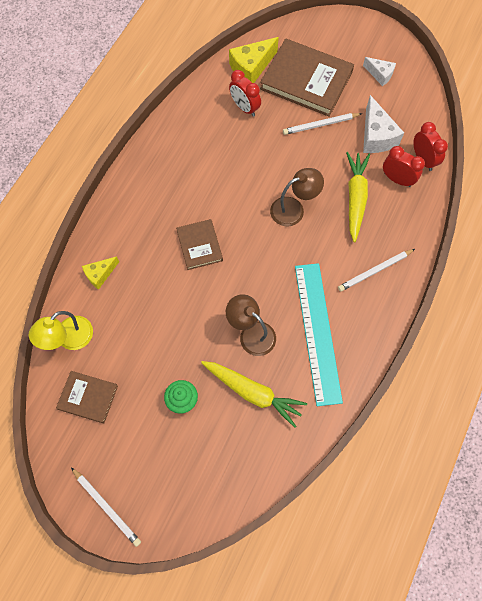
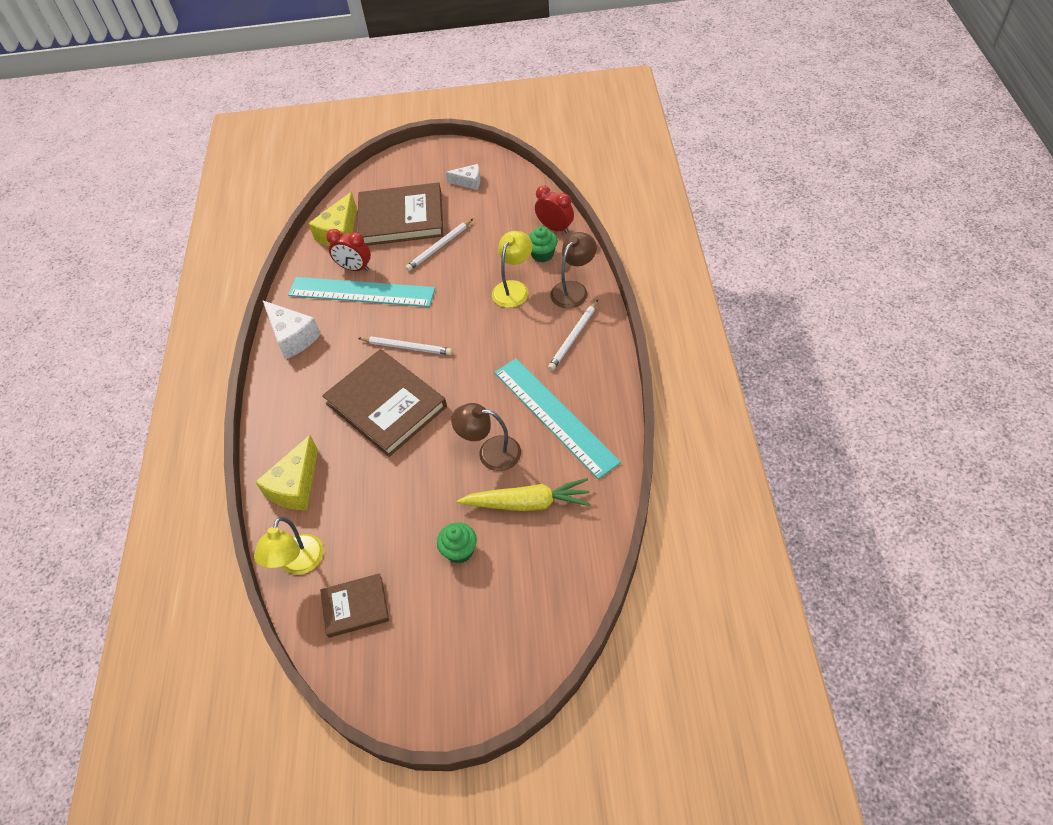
camera: 25 degrees left, 15 degrees down
white pencil [71,468,141,547] -> white pencil moved to [358,336,452,355]
yellow cheese [82,256,119,290] -> yellow cheese [255,435,318,510], size x1.65
brown book [176,219,223,270] -> brown book [322,349,447,457], size x1.85
brown lamp [270,168,324,226] -> brown lamp moved to [550,232,597,309]
yellow carrot [346,152,370,242] -> yellow lamp [492,231,533,308]
white cheese [363,95,404,153] -> white cheese moved to [262,300,321,359]
red clock [383,146,425,187] -> green cupcake [528,226,558,263]
none -> turquoise ruler [288,277,435,307]

